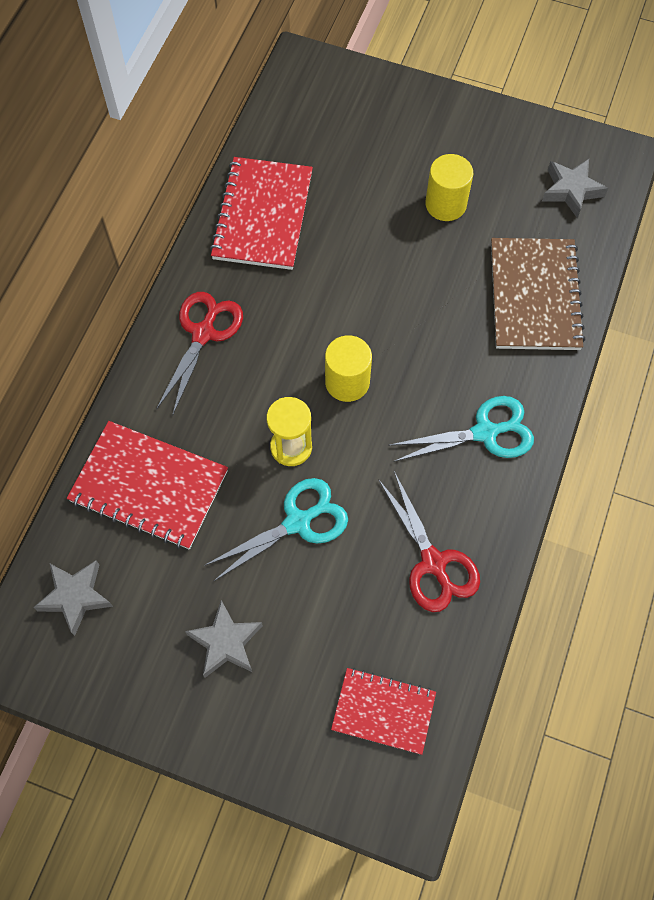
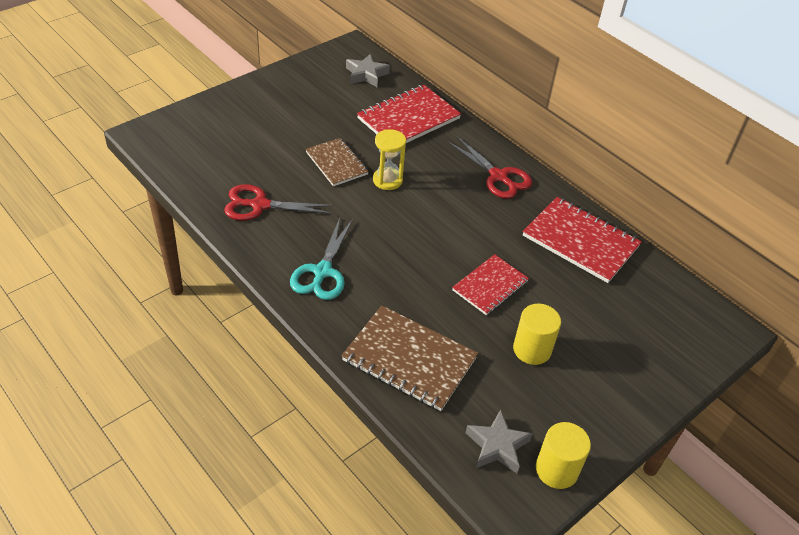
camera: 115 degrees right, 20 degrees down
grey star [185,600,263,678] -> none
turquoise scissors [204,478,348,582] -> brown notebook [306,138,369,186]
yellow cylinder [325,335,372,402] -> yellow cylinder moved to [536,422,591,489]
red notebook [331,668,436,755] -> red notebook moved to [452,254,529,315]

